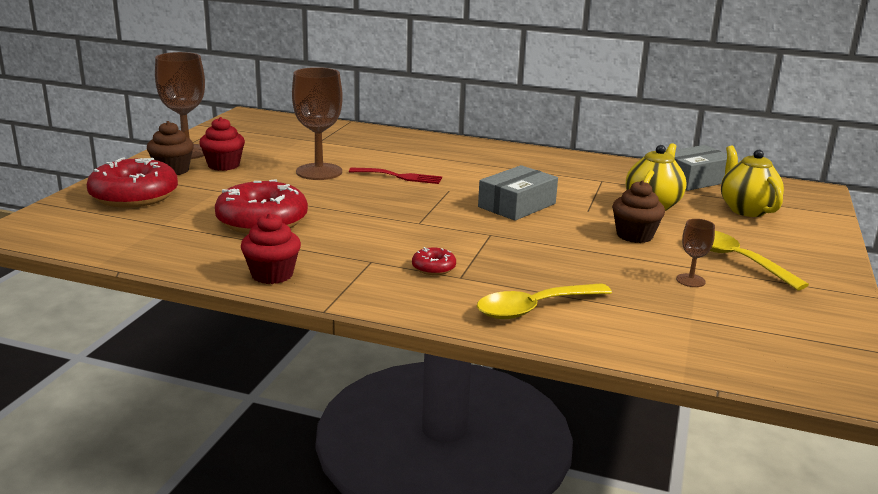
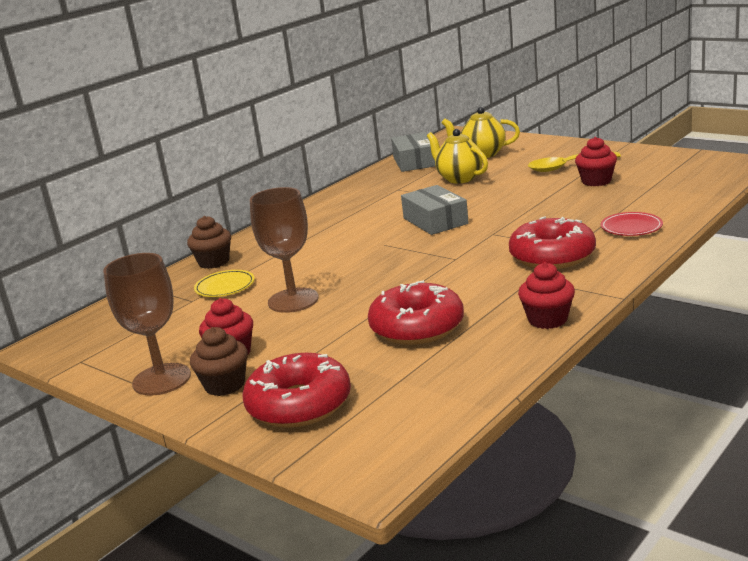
camera: 65 degrees left, 0 degrees up
red fork [349,167,442,184] -> none
red donut [412,247,456,275] -> red donut [509,216,596,269], size x2.25
yellow spoon [477,283,612,319] -> red plate [601,212,663,236]
brown cupcake [612,180,665,243] -> brown cupcake moved to [187,216,231,269]
brown goblet [676,219,715,287] -> red cupcake [575,137,617,186]
none -> yellow plate [194,270,255,297]

